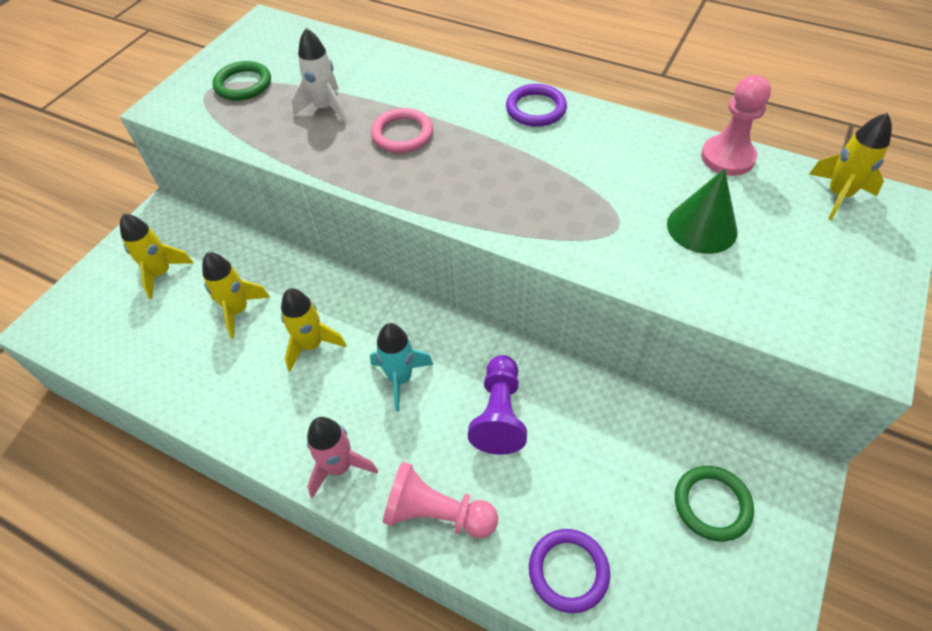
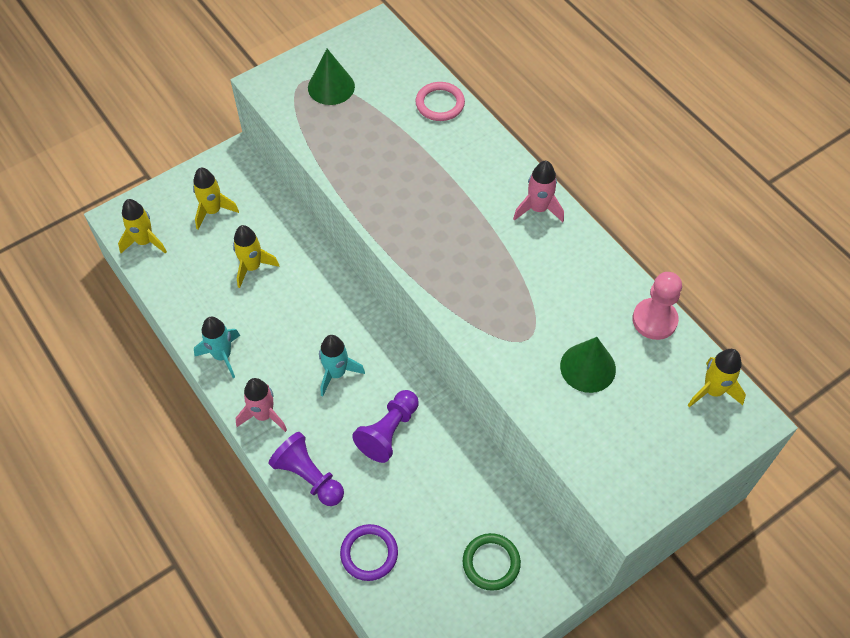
camera: 25 degrees right, 5 degrees up
green ring [213,61,271,101] -> green cone [308,49,355,105]
yellow rocket [281,288,346,371] -> yellow rocket moved to [118,199,167,254]
white rocket [292,28,347,123] -> none
pink ring [371,108,433,153] -> pink ring moved to [415,82,465,121]
pink pawn [383,462,498,538] -> purple pawn [269,432,344,506]
purple ring [506,84,567,127] -> pink rocket [513,161,564,222]
none -> turquoise rocket [194,317,240,378]

